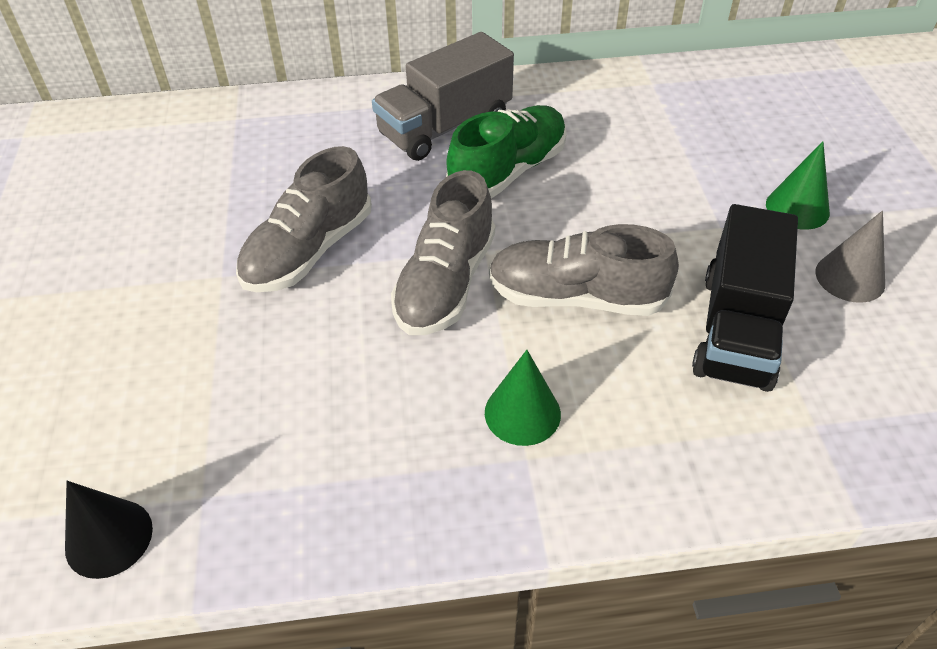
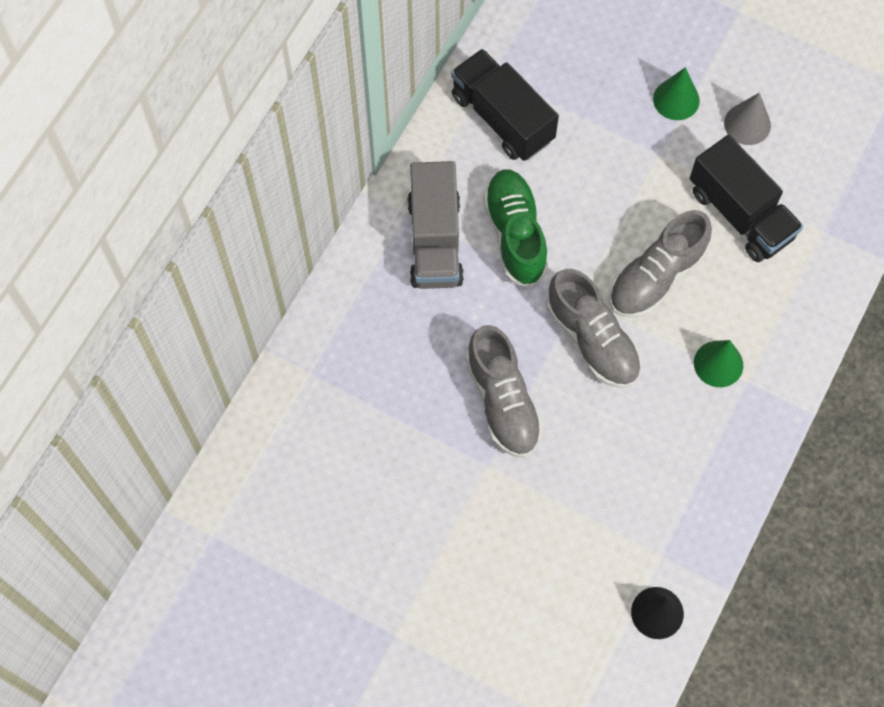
camera: 55 degrees left, 20 degrees up
none -> black truck [451,49,559,161]

